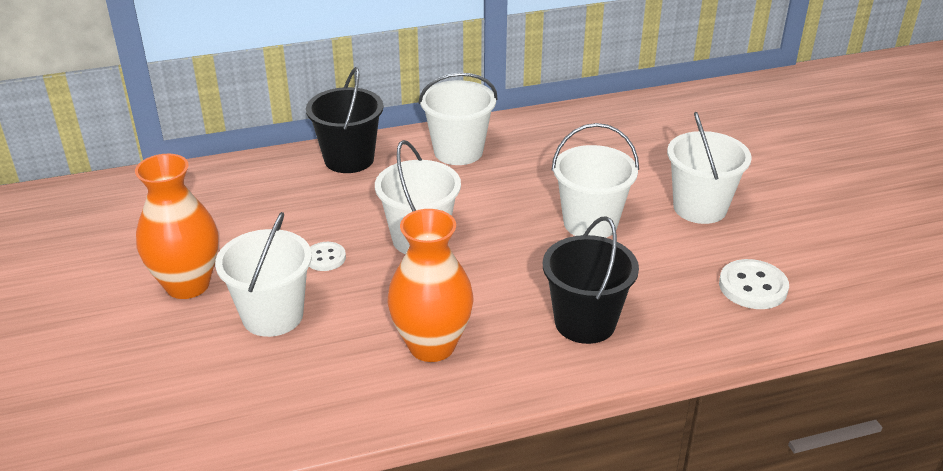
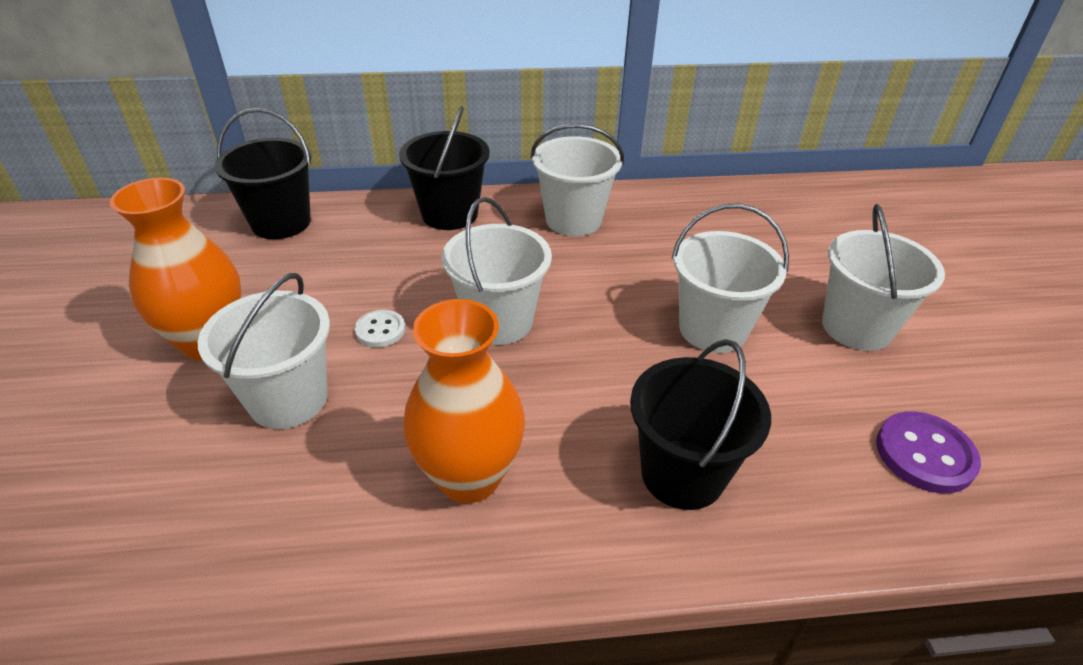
camera: 10 degrees right, 5 degrees up
white button [719,259,789,309] -> purple button [876,411,981,493]
none -> black bucket [214,108,311,239]

